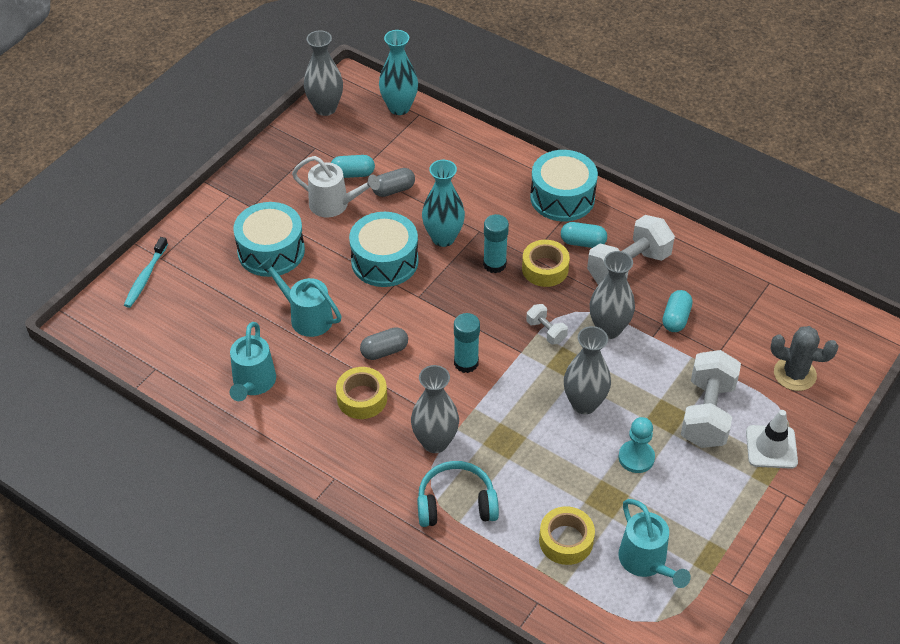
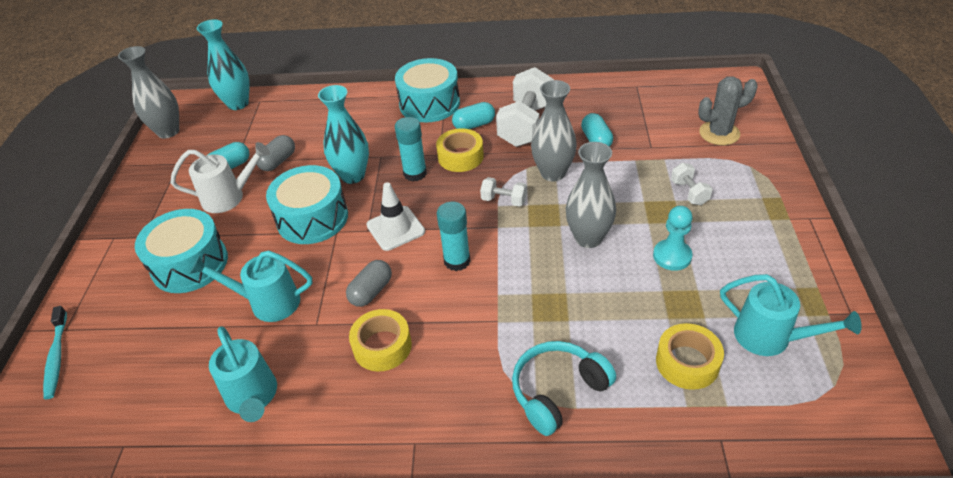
camera: 30 degrees left, 5 degrees down
grey vase [411,365,459,453] -> none
white dumbbell [681,350,741,448] -> white dumbbell [671,163,713,205], size x0.48
white traffic cone [746,410,798,469] -> white traffic cone moved to [366,182,425,251]

